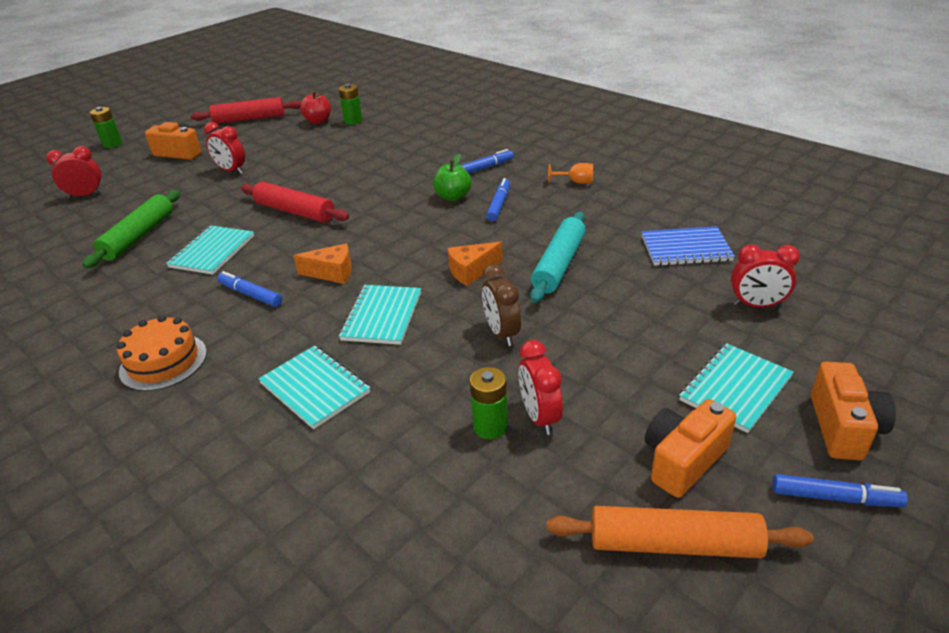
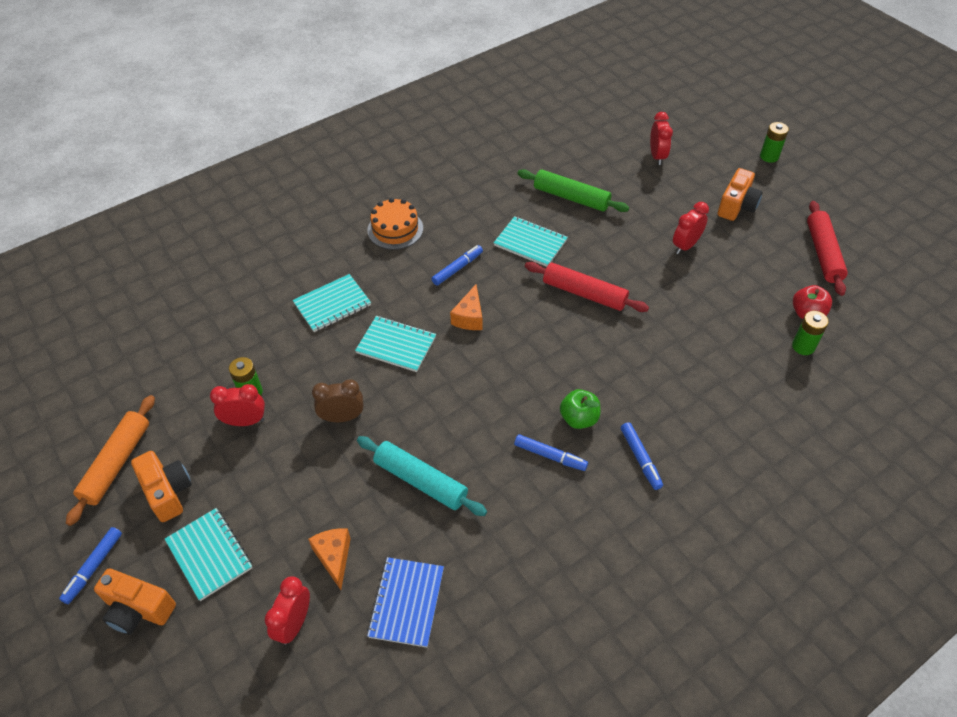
camera: 100 degrees right, 15 degrees up
red rolling pin [241,182,349,223] -> red rolling pin turned 75 degrees clockwise [525,262,649,312]
orange cheese [448,242,503,286] -> orange cheese moved to [308,528,351,590]
orange goblet [548,163,593,184] -> none

